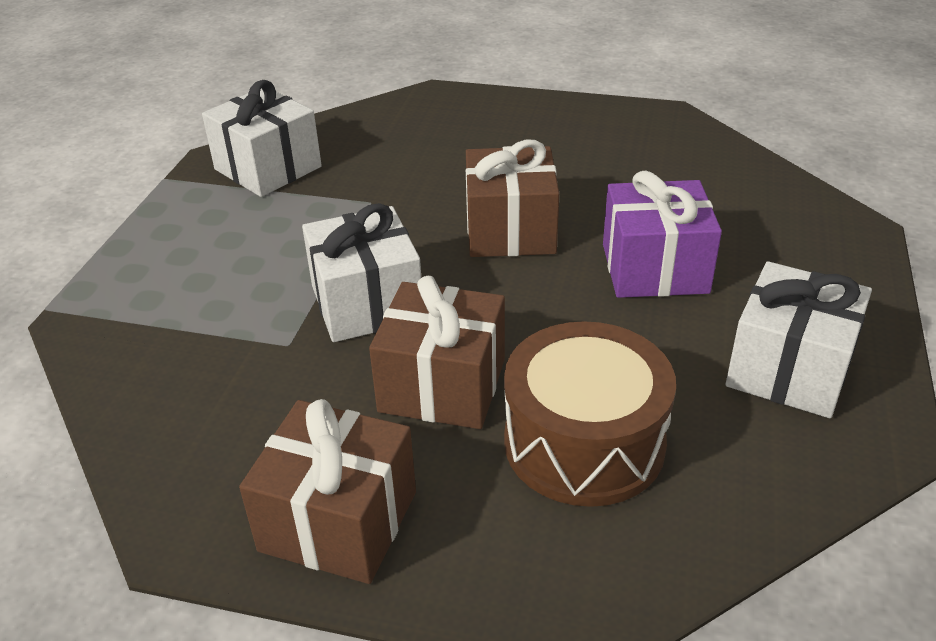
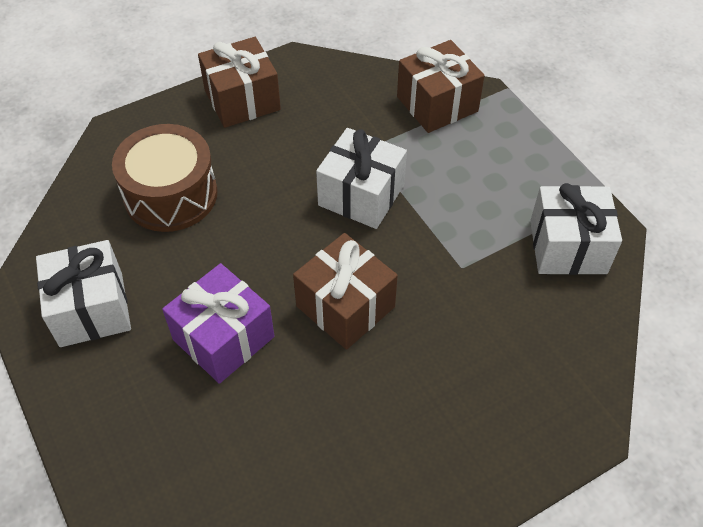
camera: 135 degrees right, 15 degrees up
brown gift [369,276,505,429] -> brown gift moved to [397,40,485,133]

